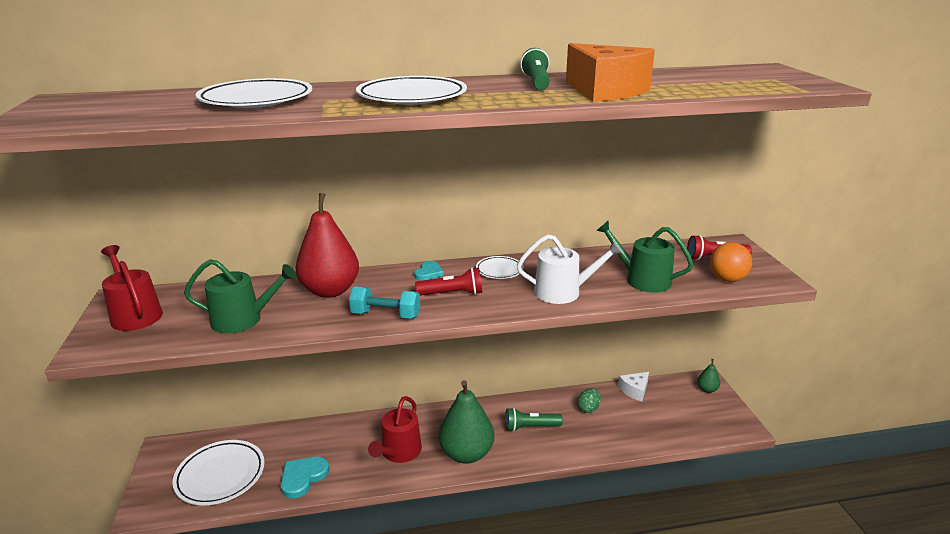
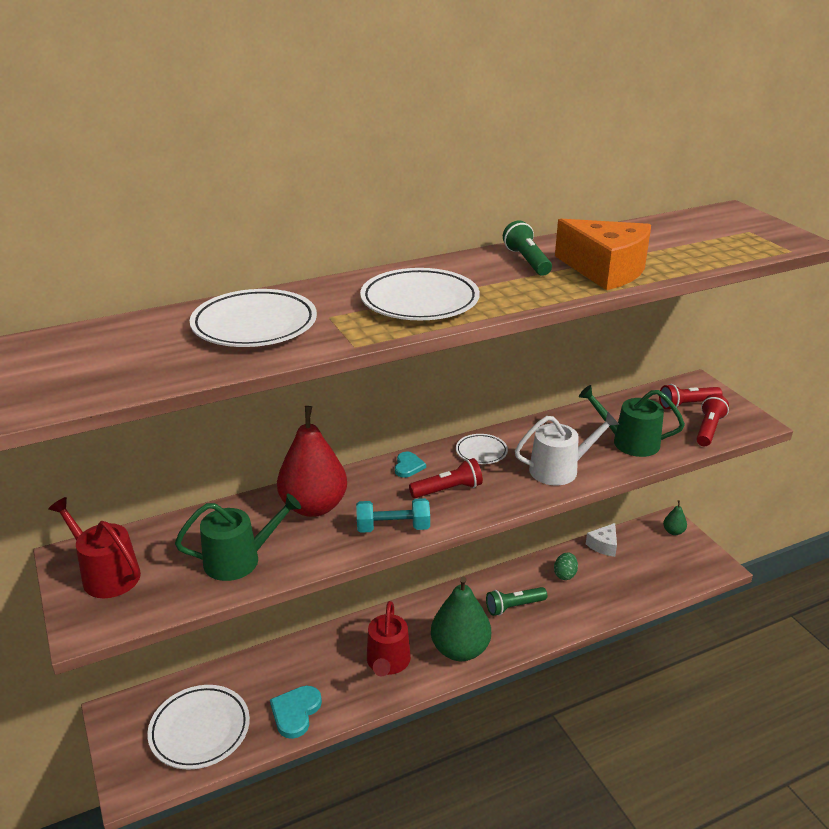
camera: 15 degrees left, 5 degrees up
orange ball [710,242,752,282] -> red flashlight [696,394,729,446]

